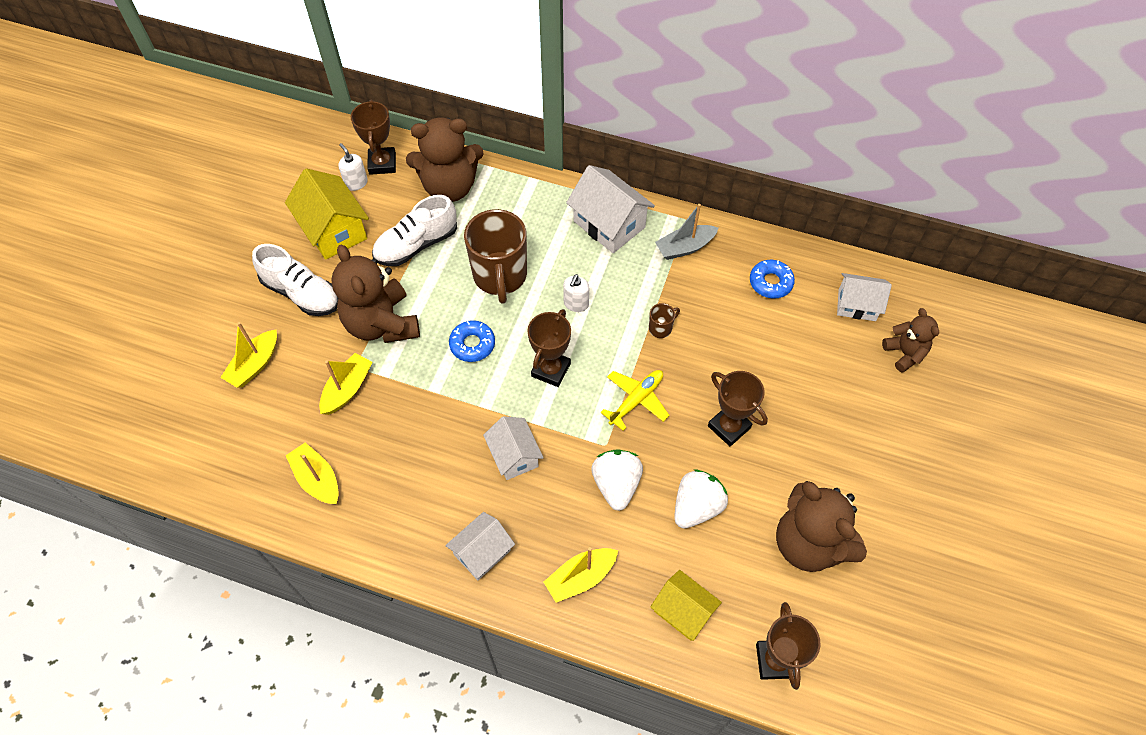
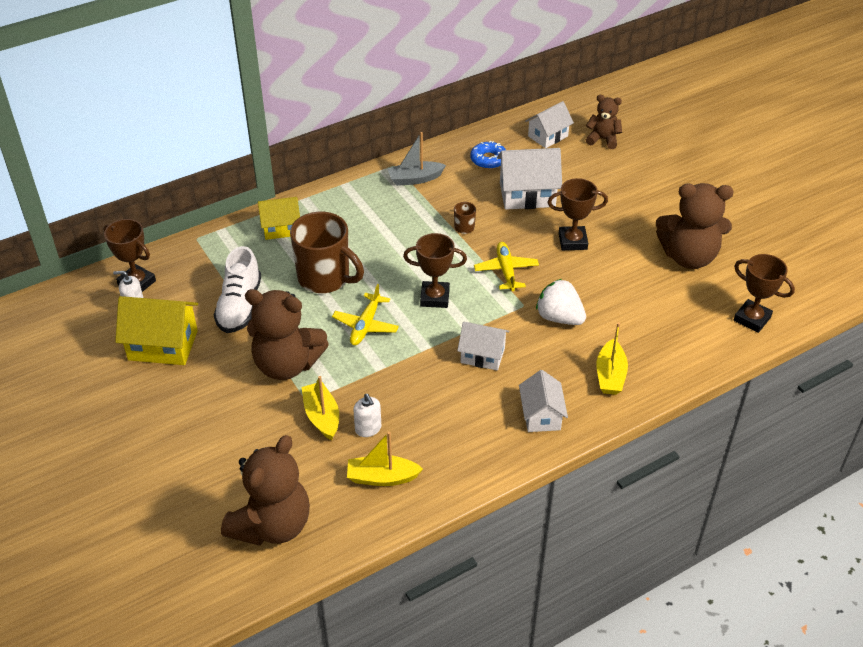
camera: 50 degrees left, 15 degrees down
yellow boat [220,322,277,388] -> none
white shoe [252,244,338,316] -> none
brown teddy bear [406,118,484,202] -> brown teddy bear moved to [221,435,310,546]
blue donut [449,320,495,362] -> yellow plane [332,284,399,345]
brown trophy [528,309,571,387] -> brown trophy turned 60 degrees counterclockwise [403,233,467,308]
white soap dispenser [563,274,589,312] -> white soap dispenser moved to [353,394,381,437]
white house [566,165,655,253] -> white house moved to [497,148,562,210]
yellow house [651,570,722,641] -> yellow house moved to [258,197,300,240]
grey boat [655,204,718,260] -> grey boat turned 60 degrees clockwise [388,132,446,186]
white strawberry [674,469,728,529] -> none

